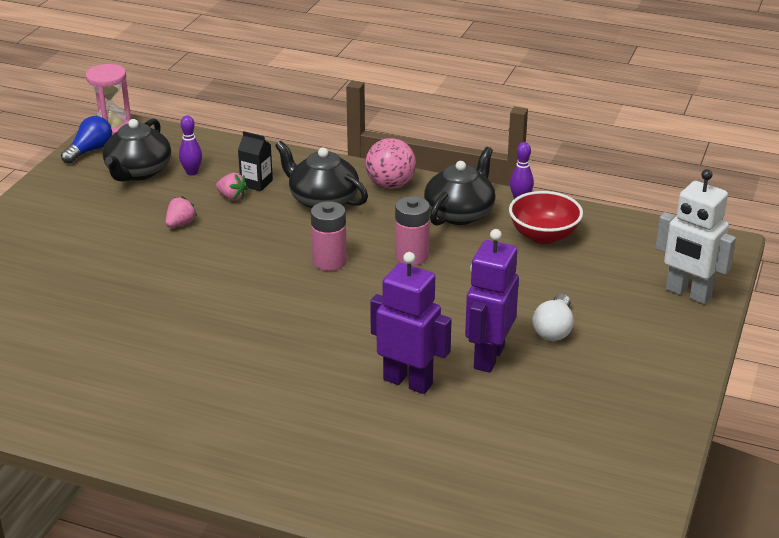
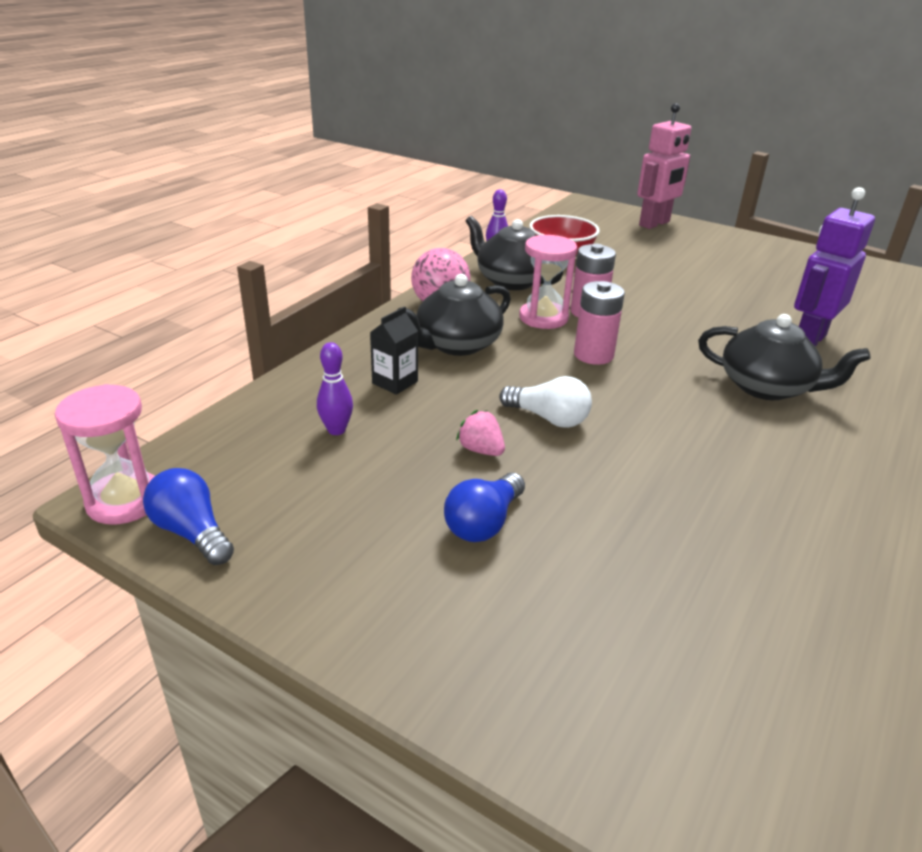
camera: 80 degrees left, 0 degrees up
black teapot [103,118,171,181] -> black teapot moved to [698,314,871,400]
pink strawberry [216,173,248,201] -> none
purple robot [465,229,519,373] -> none
white light bulb [533,294,574,341] -> white light bulb moved to [499,376,592,428]
white robot [656,169,736,304] -> pink robot [637,103,691,229]
none -> blue light bulb [444,472,525,542]
none -> pink hourglass [519,235,577,329]

